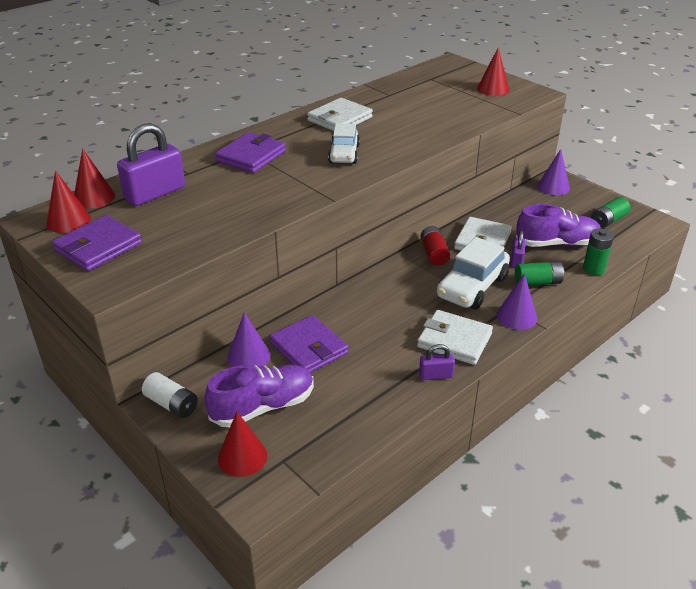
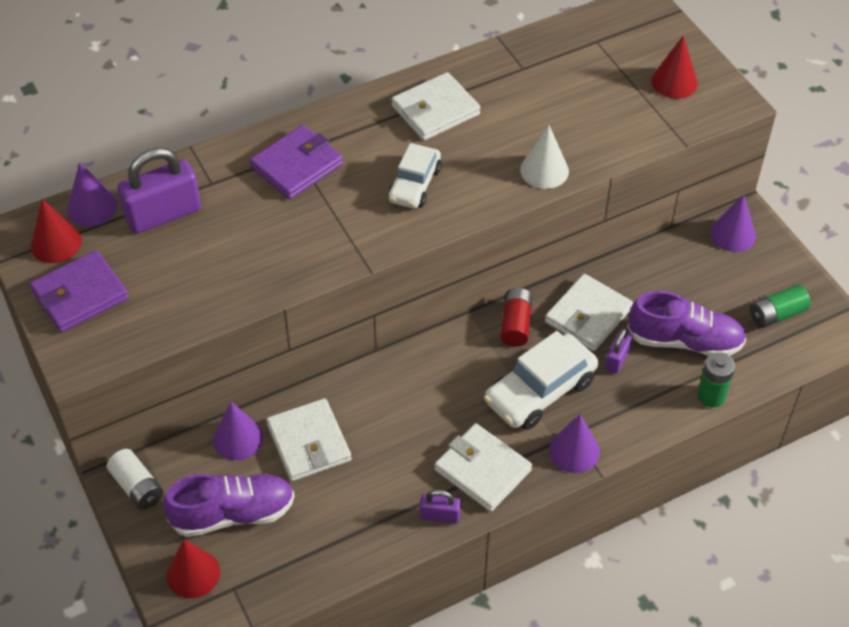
camera: 15 degrees right, 15 degrees up
red cone [74,149,115,209] -> purple cone [67,162,117,226]
purple wallet [270,315,348,373] -> white wallet [266,398,351,481]
green battery [515,261,565,286] -> none
none -> white cone [520,125,569,189]

